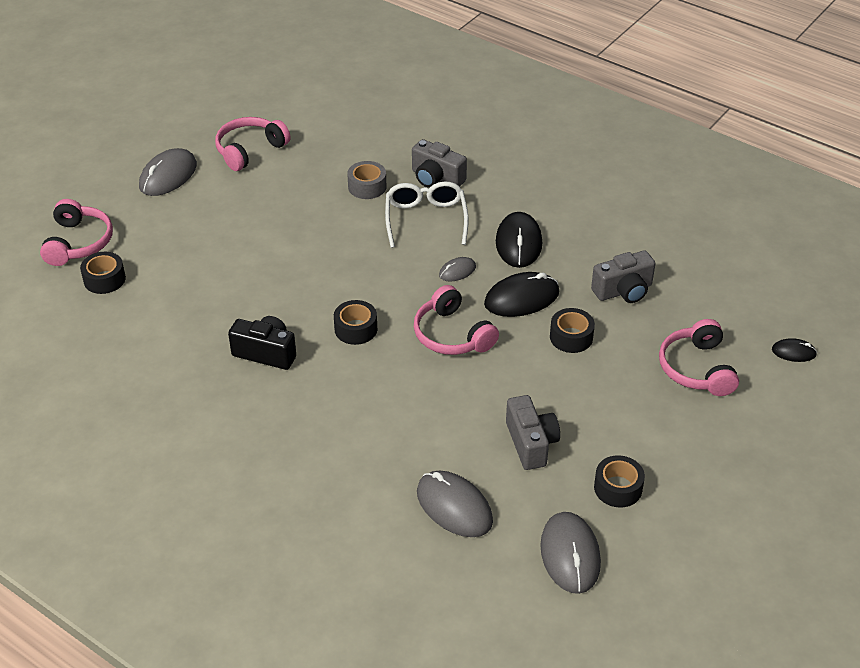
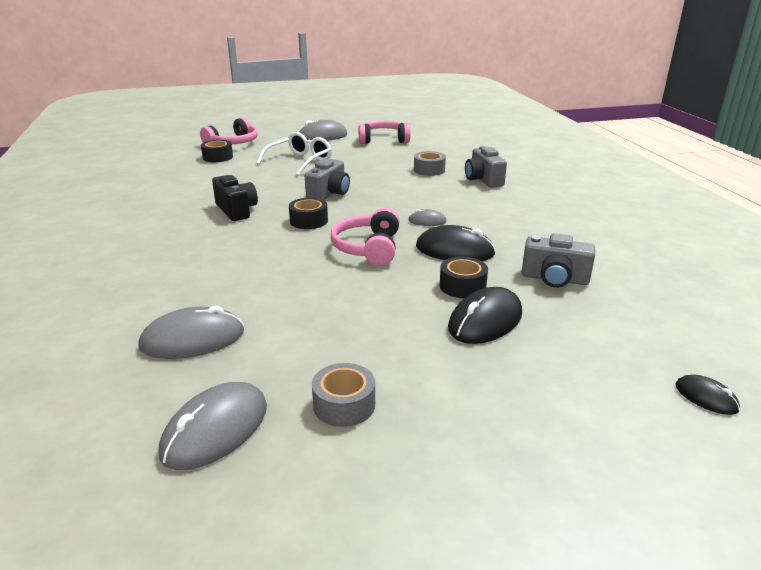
camera: 40 degrees right, 15 degrees down
white glasses [385,181,469,248] -> white glasses moved to [257,132,332,176]
grey mouse [417,471,493,537] -> grey mouse turned 75 degrees clockwise [138,306,244,359]
black mouse [496,212,542,268] -> black mouse moved to [448,287,522,344]
grey camera [506,395,560,470] -> grey camera moved to [305,159,350,200]
black tape [594,455,645,508] -> grey tape [312,363,375,427]
pink headphones [659,319,739,396] -> none

